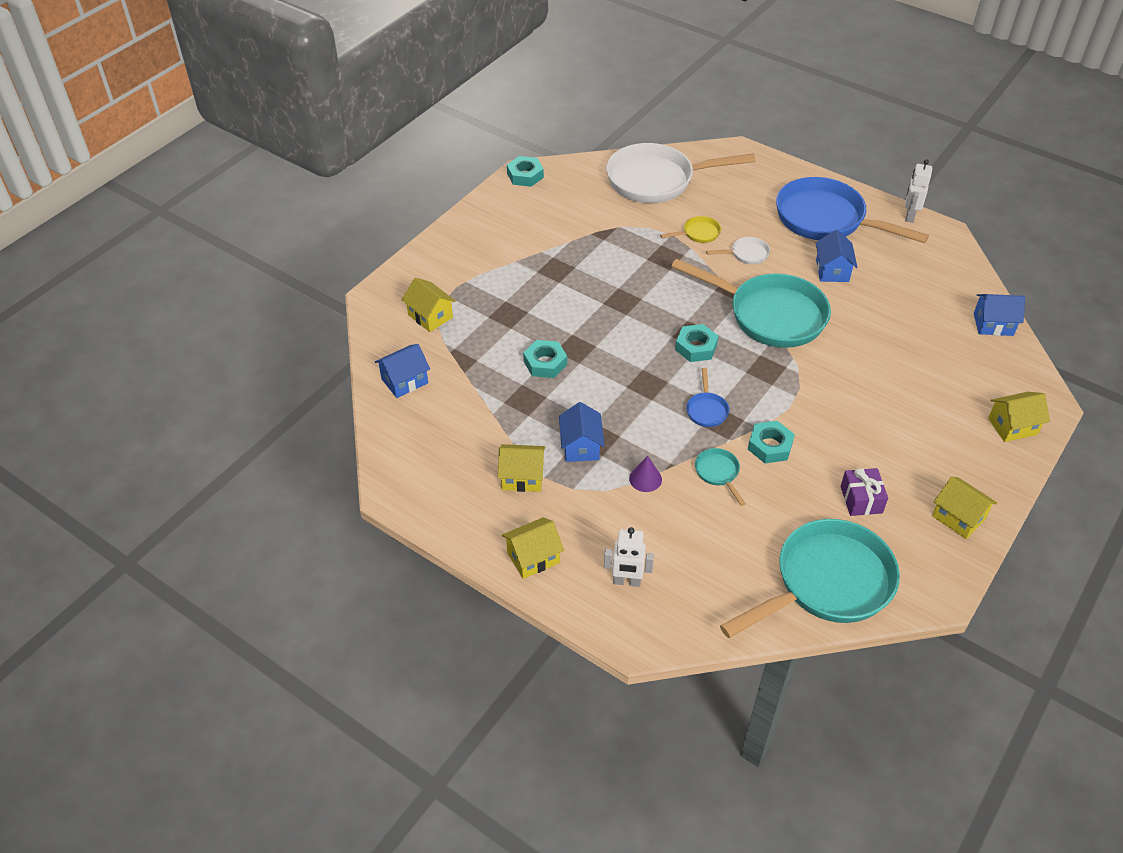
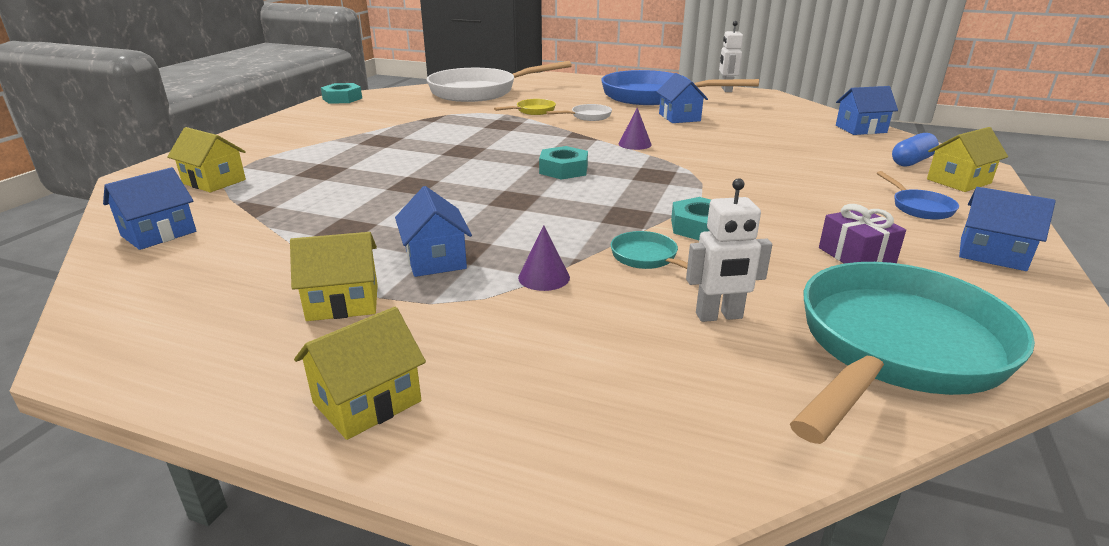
camera: 15 degrees left, 20 degrees down
turquoise nut [523,340,567,378] -> none
white robot [604,527,654,587] -> white robot moved to [686,178,772,322]
turquoise pan [671,259,831,348] -> purple cone [618,108,652,150]
blue pan [686,368,729,427] -> blue pan moved to [877,171,959,220]
yellow house [932,477,997,539] -> blue house [959,187,1056,271]
none -> blue capsule [892,133,939,167]

